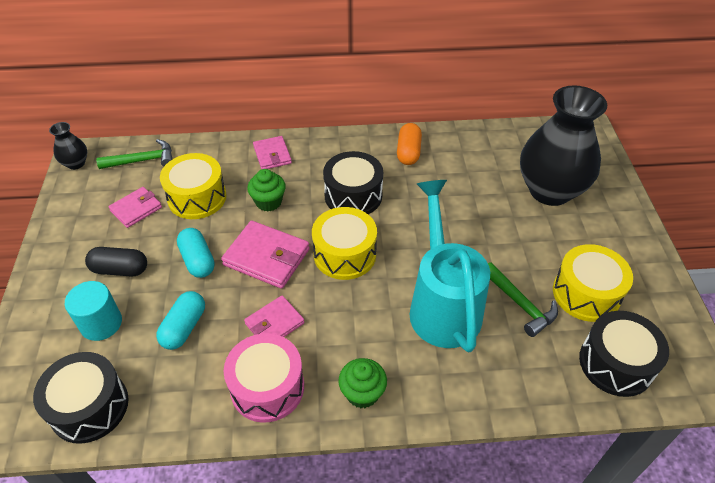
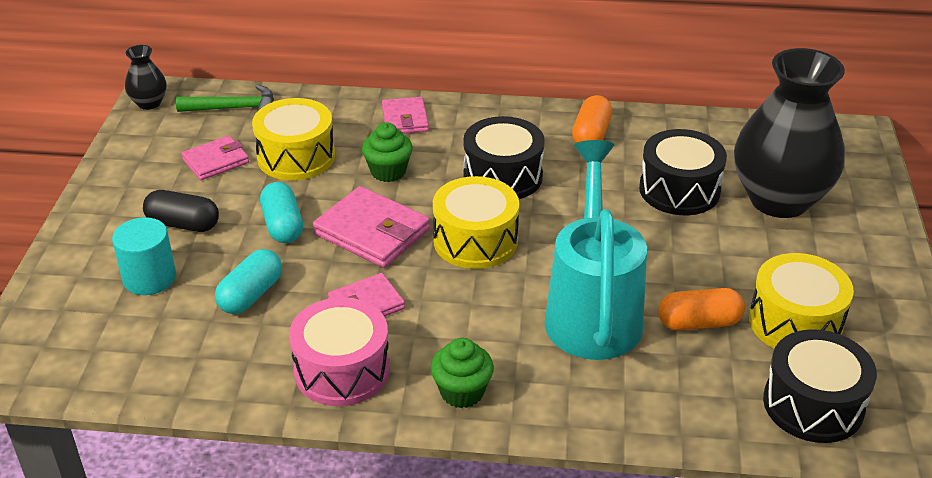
camera: 10 degrees right, 10 degrees down
black drum [33,352,129,444] -> black drum moved to [639,129,727,215]
green hammer [488,262,558,337] -> orange capsule [658,288,745,330]

